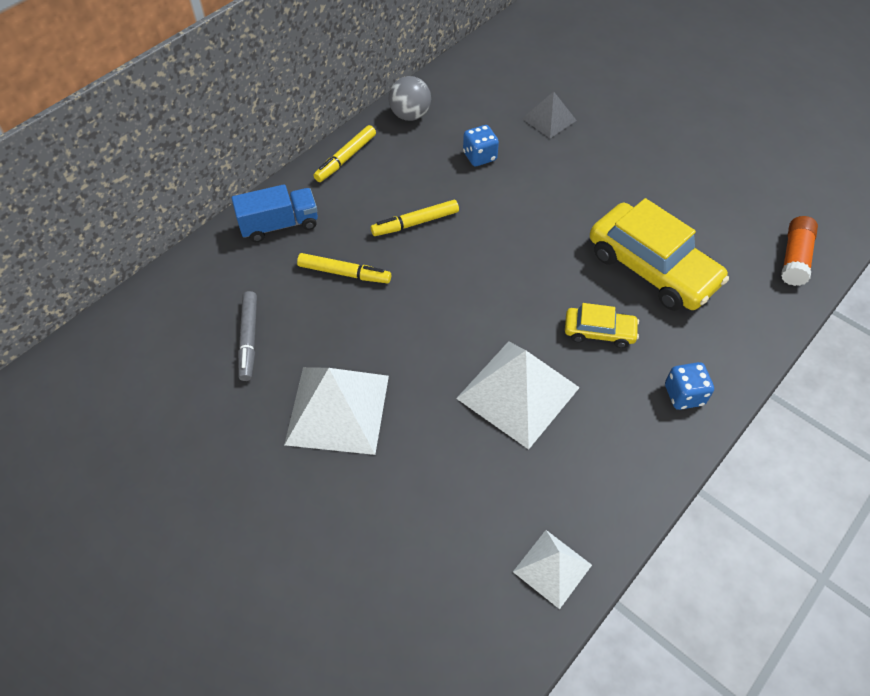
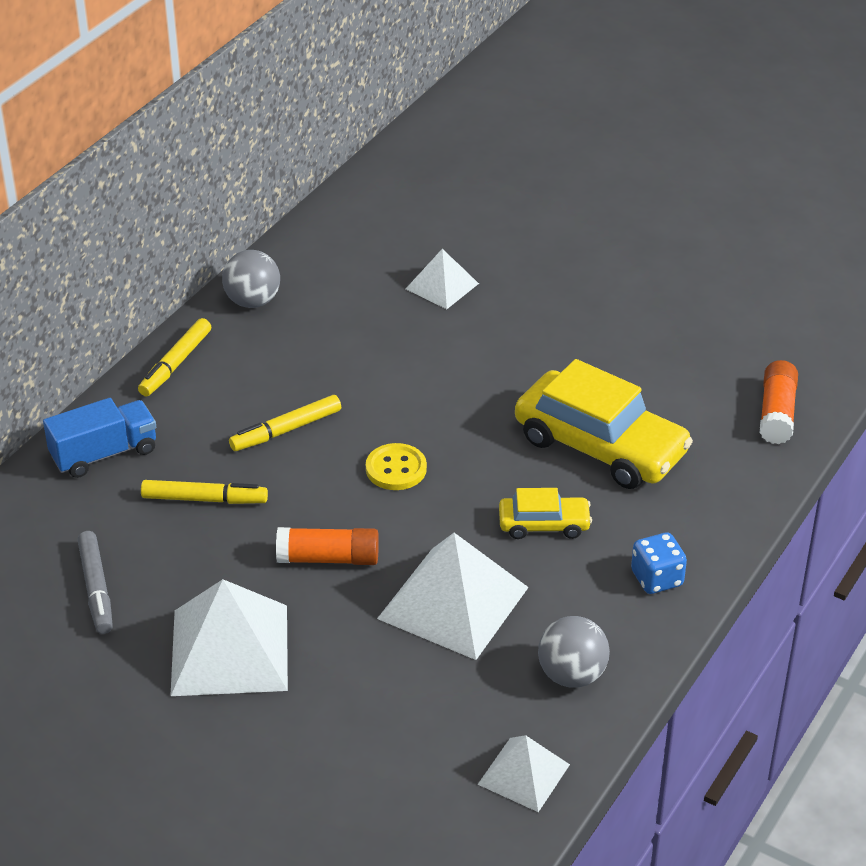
camera: 10 degrees left, 15 degrees down
blue dice [463,125,499,166] -> none
grey pyramid [522,91,577,138] -> white pyramid [406,249,479,309]
none -> orange glue stick [276,527,379,565]
none -> yellow button [366,443,427,490]
none -> grey ball [538,616,610,688]

